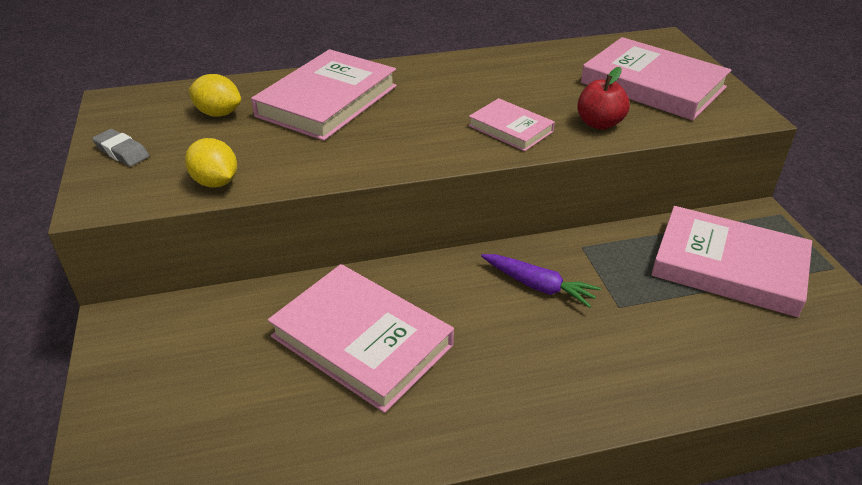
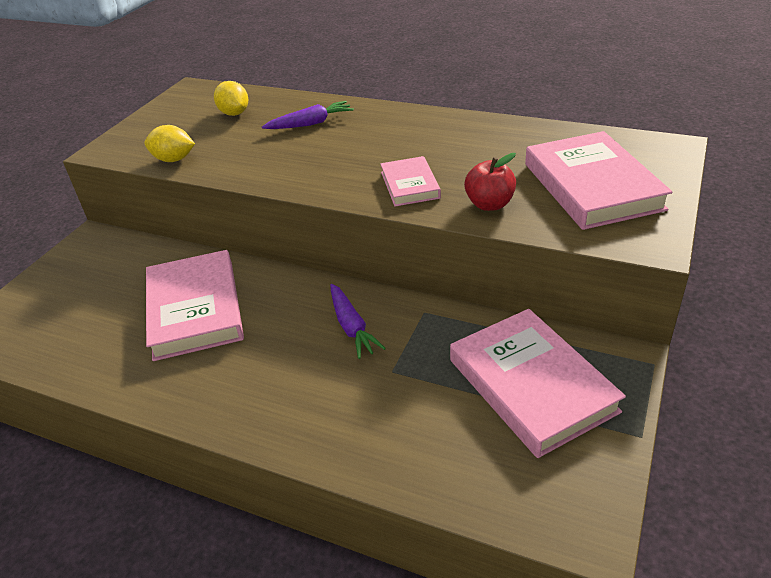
camera: 40 degrees right, 0 degrees up
grey eraser [92,129,149,166] -> none
yellow lemon [185,138,237,188] -> yellow lemon turned 75 degrees counterclockwise [144,125,195,162]
pink book [251,49,397,141] -> purple carrot [262,101,354,129]

